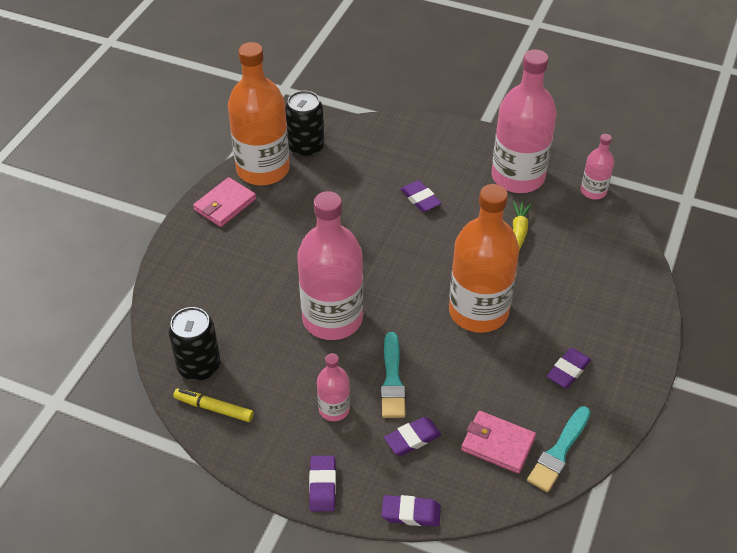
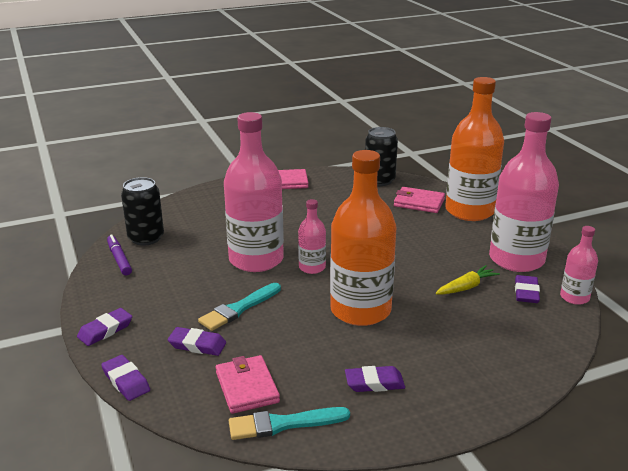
camera: 45 degrees right, 20 degrees down
yellow marker [173,389,254,422] -> purple marker [107,235,132,276]
orange bottle [228,42,290,185] -> orange bottle moved to [445,77,504,221]
pink bottle [317,353,350,421] -> pink bottle moved to [298,199,326,274]
purple eraser [400,180,441,212] -> purple eraser moved to [515,275,540,303]
none -> pink wallet [394,187,445,213]

